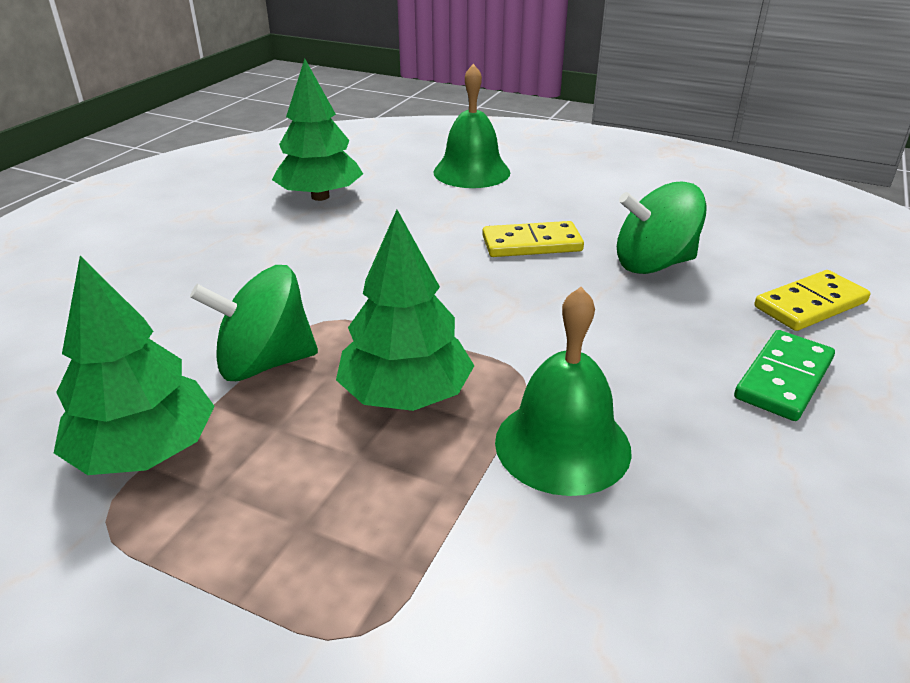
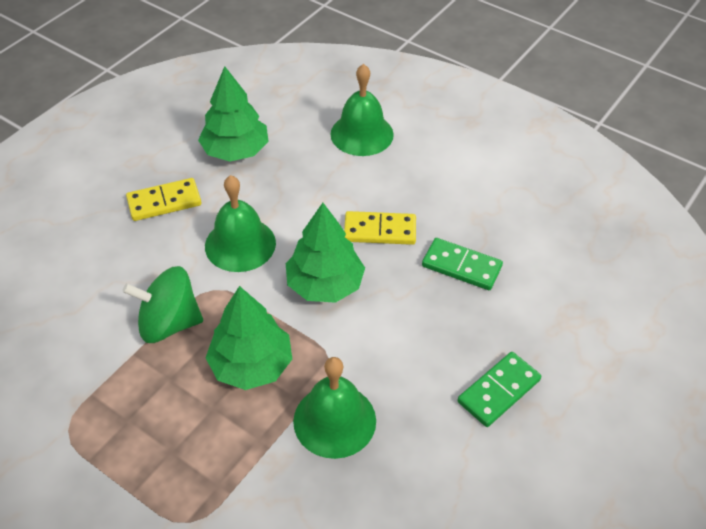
camera: 10 degrees right, 15 degrees up
green tree [54,256,215,475] -> green tree moved to [286,203,365,303]
green spinning top [617,182,707,274] -> green domino [422,238,503,290]
yellow domino [754,270,870,331] -> yellow domino moved to [126,178,201,221]
none -> green bell [205,175,276,272]

